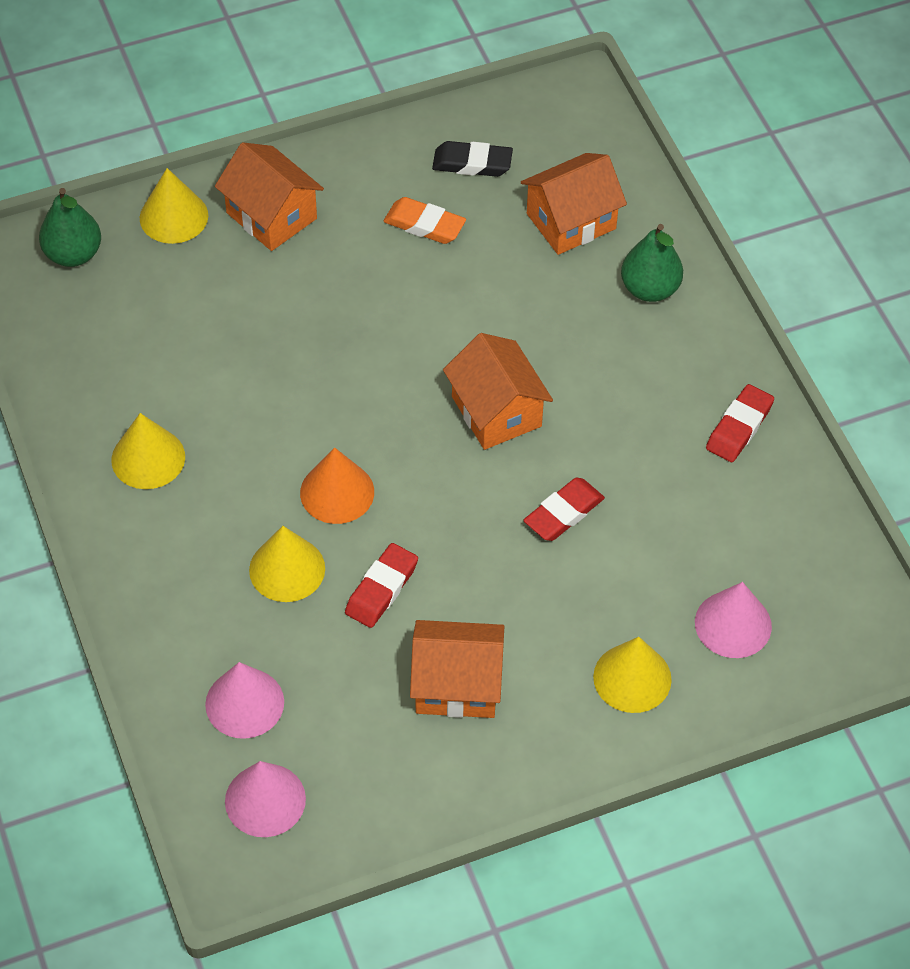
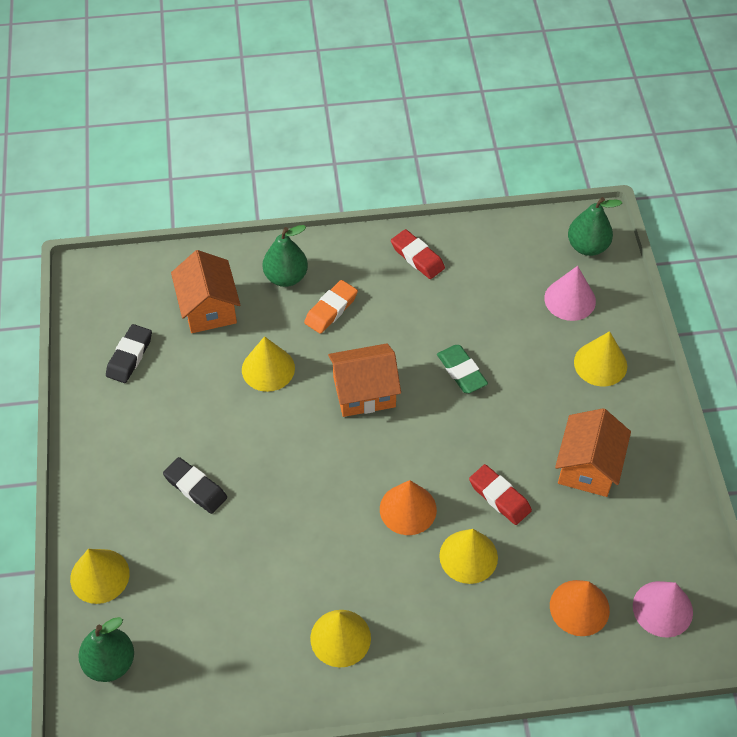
camera: 75 degrees left, 0 degrees up
pink cone [205,662,284,739] -> orange cone [550,580,610,636]
orange house [215,142,324,251] -> none
orange eraser [383,197,466,244] -> orange eraser moved to [304,280,358,334]
red eraser [524,478,605,541] -> green eraser [437,345,488,393]
none -> black eraser [163,457,227,514]
none -> yellow cone [242,336,295,392]
none -> green pear [568,197,622,256]

